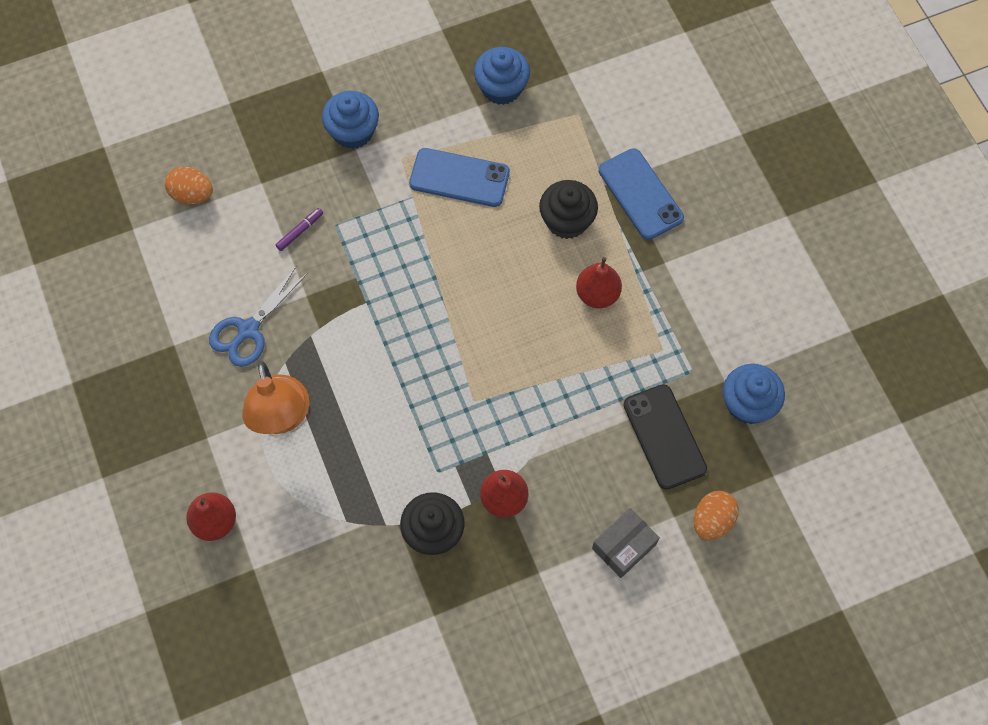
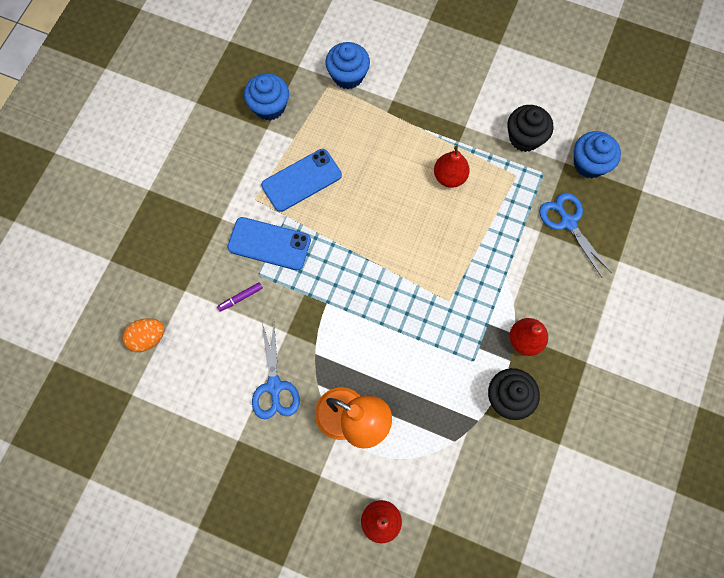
camera: 45 degrees left, 5 degrees up
purple marker [275,208,323,251] -> purple marker turned 120 degrees counterclockwise [217,282,263,312]
blue cupcake [322,91,379,149] -> blue cupcake moved to [325,42,370,89]
black cupcake [539,180,598,239] -> black cupcake moved to [507,105,553,152]
grey box [592,508,660,578] -> none
blue phone [599,148,684,240] -> blue phone moved to [227,217,311,270]
black phone [624,384,707,490] -> blue scissors [539,193,612,278]
orange egg [694,491,739,540] -> none

